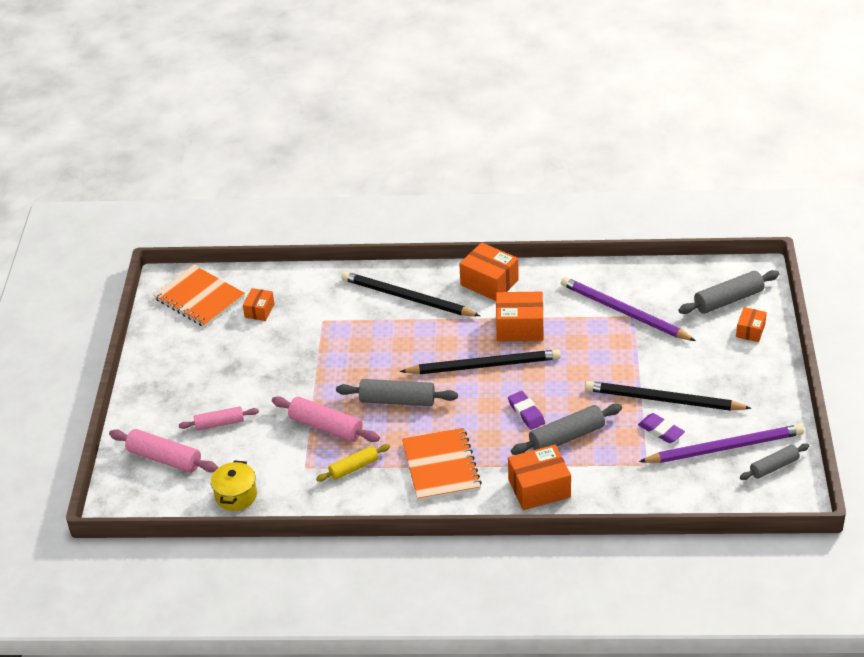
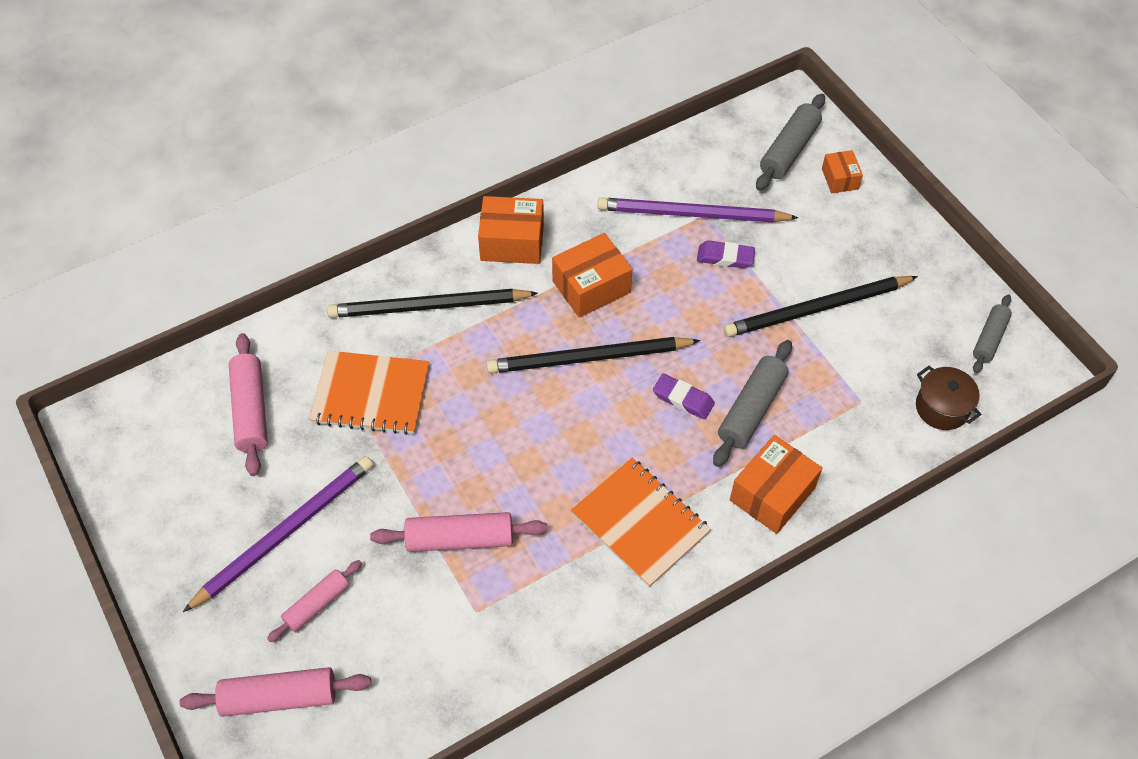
camera: 35 degrees left, 15 degrees up
orange notebook [154,265,245,327] -> orange notebook moved to [309,351,430,435]
yellow pot [211,460,257,511] -> none
orange box [243,288,275,321] -> pink rolling pin [229,333,268,476]
yellow rolling pin [316,444,390,482] -> none
grey rolling pin [336,379,458,406] -> none
black pencil [400,349,561,374] -> black pencil turned 150 degrees counterclockwise [486,337,700,373]
purple eraser [638,413,685,443] -> purple eraser moved to [697,240,755,268]
purple pencil [639,424,804,463] -> purple pencil moved to [183,456,373,612]
none -> brown pot [916,366,981,430]

